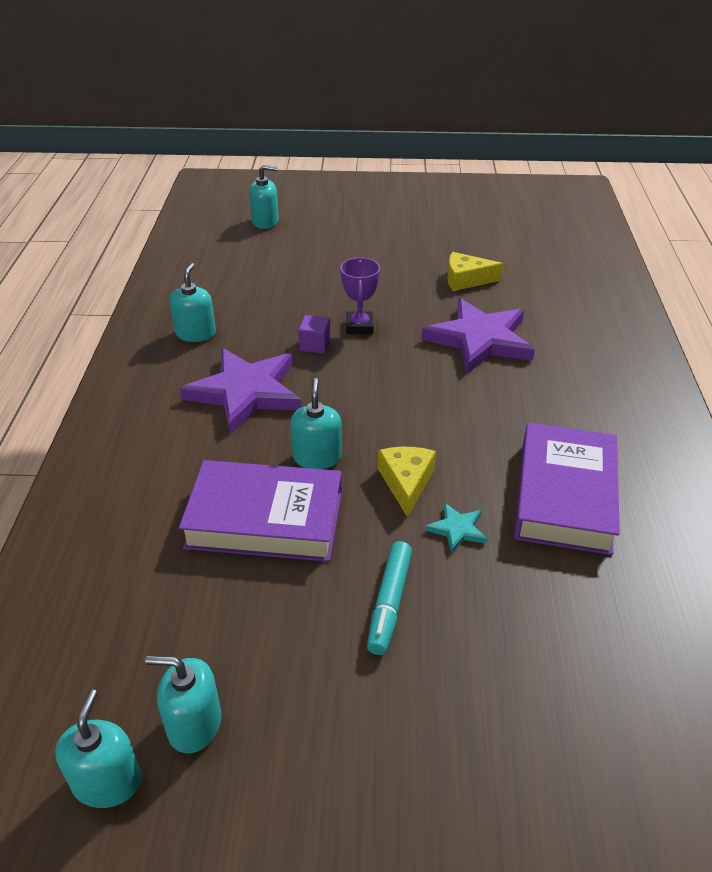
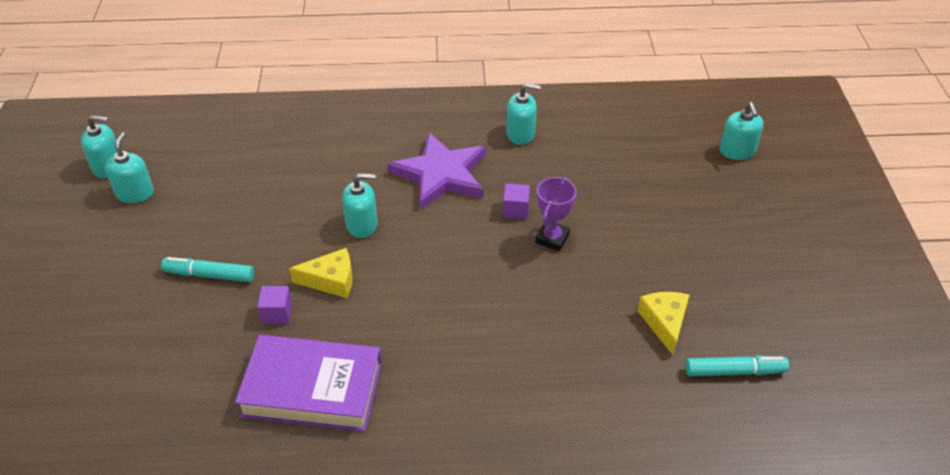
camera: 85 degrees right, 5 degrees up
purple book [179,460,342,562] -> none
purple trophy [340,257,380,334] -> purple trophy turned 60 degrees counterclockwise [535,177,577,251]
purple star [422,298,535,374] -> none
turquoise star [425,503,487,554] -> purple cube [257,286,292,324]
none -> turquoise marker [686,356,789,376]

